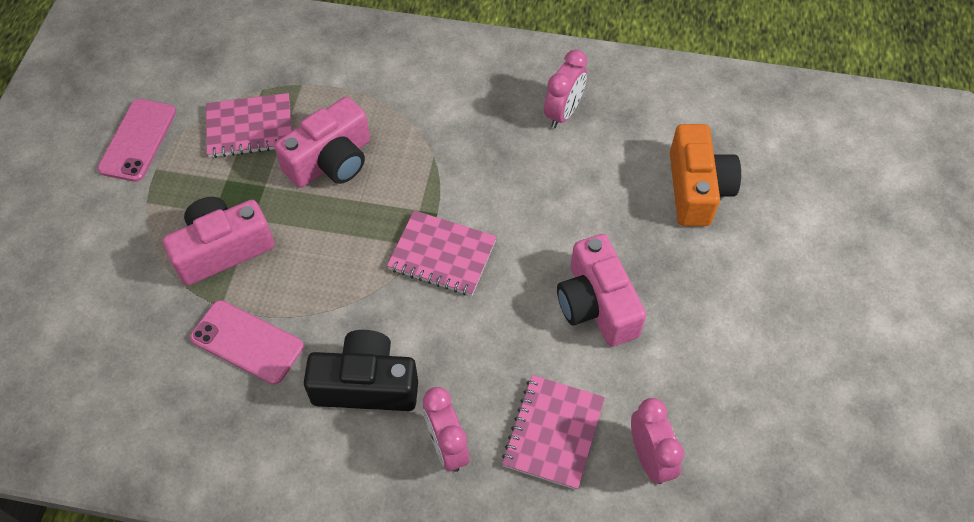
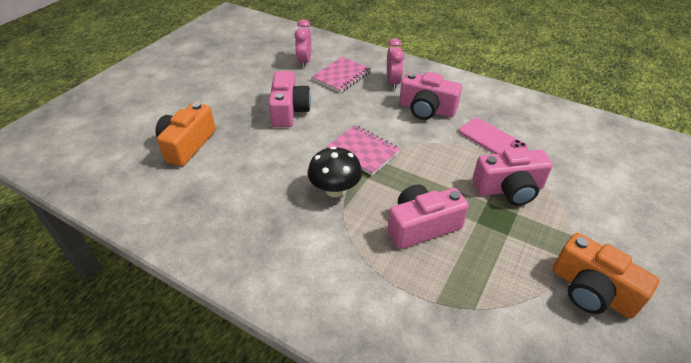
camera: 160 degrees left, 15 degrees down
pink phone [97,99,176,182] -> orange camera [553,233,659,319]
pink notebook [206,93,292,158] -> none
black camera [304,330,418,411] -> pink camera [399,72,462,120]
pink clock [544,50,587,128] -> none
none -> black mushroom [308,147,362,197]

